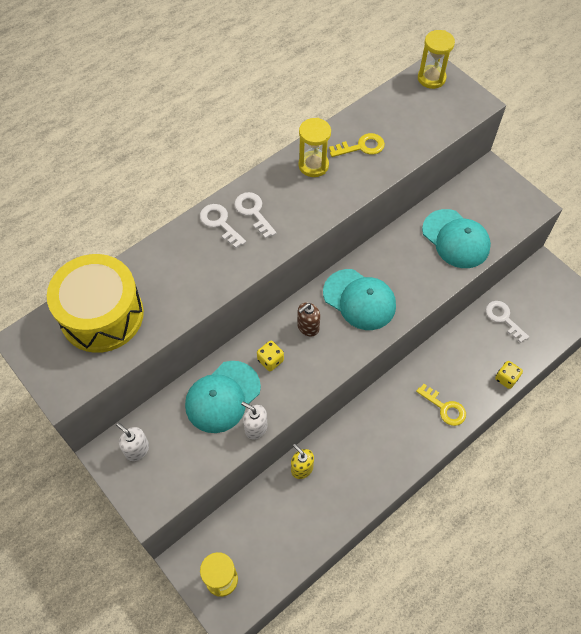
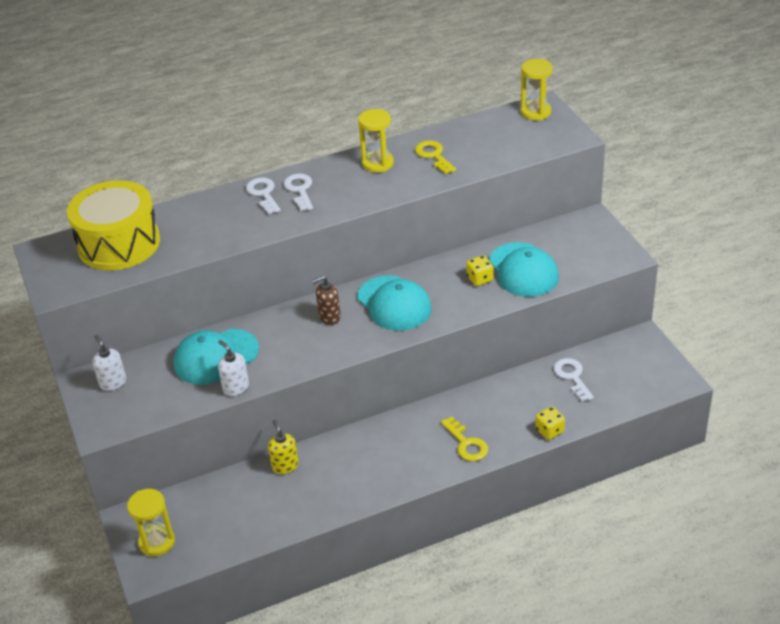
camera: 20 degrees right, 20 degrees down
yellow dice [257,341,284,371] -> yellow dice moved to [466,255,493,286]
yellow key [329,133,385,157] -> yellow key turned 120 degrees counterclockwise [415,140,456,174]

